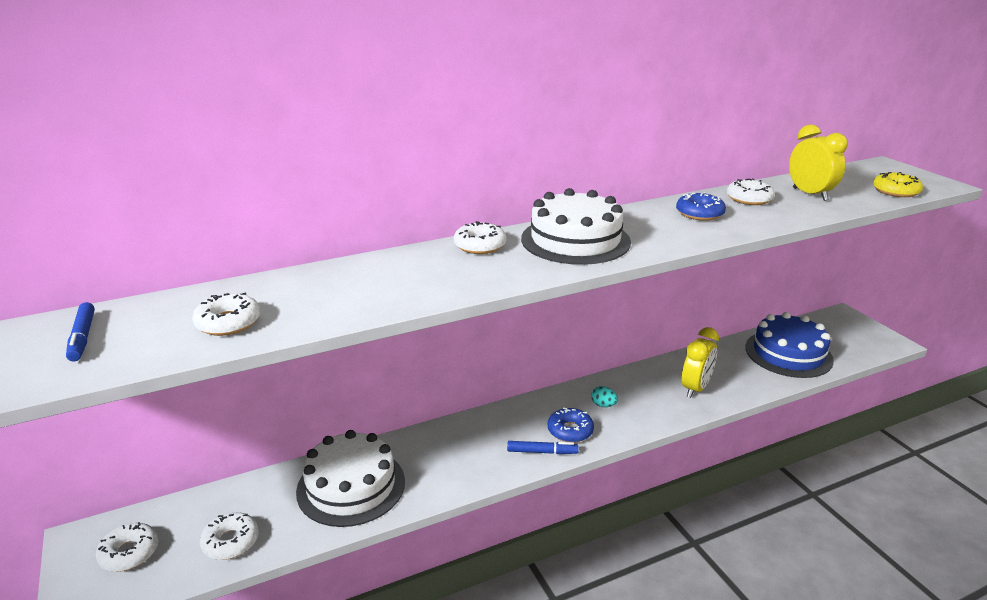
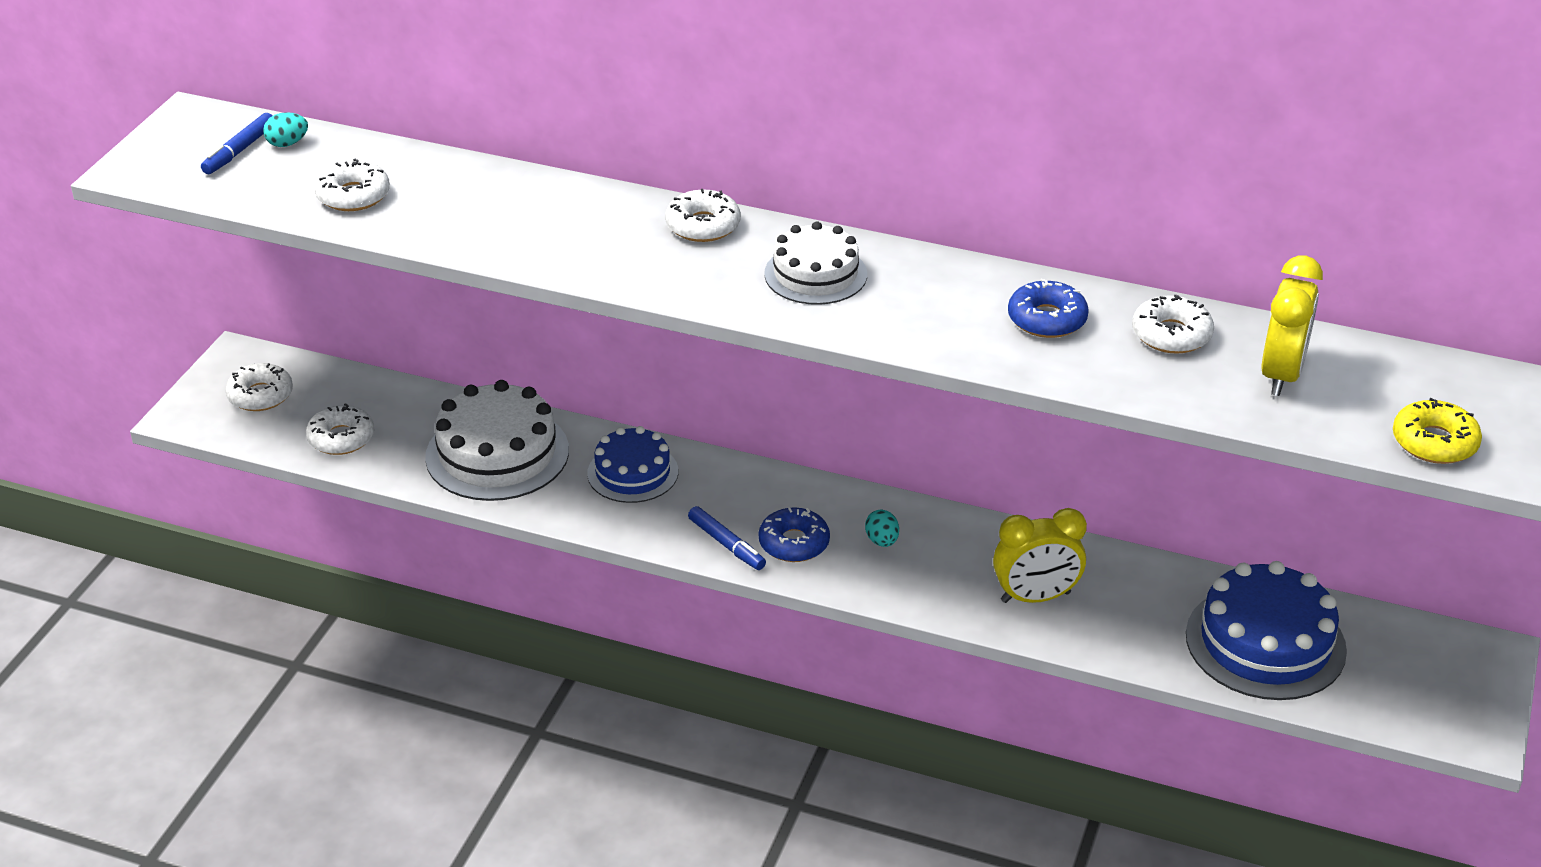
camera: 45 degrees right, 10 degrees up
white cake [521,188,631,265] -> white cake [764,222,867,305], size x0.63
none -> turquoise egg [263,112,308,147]
none -> blue cake [587,426,678,503]

